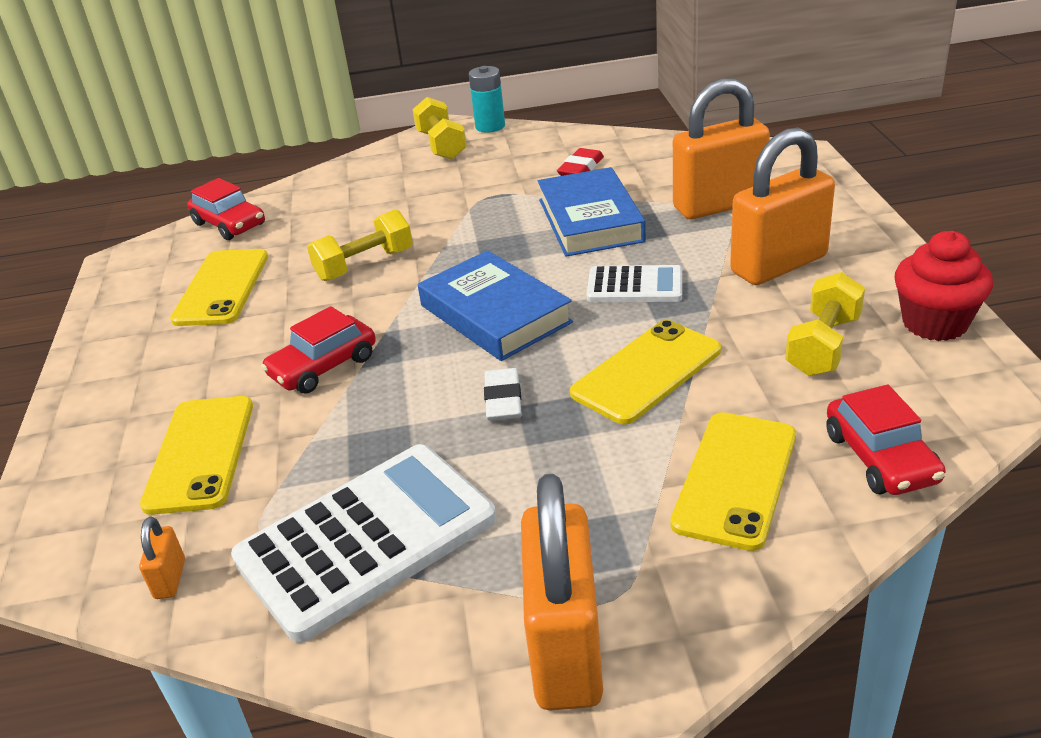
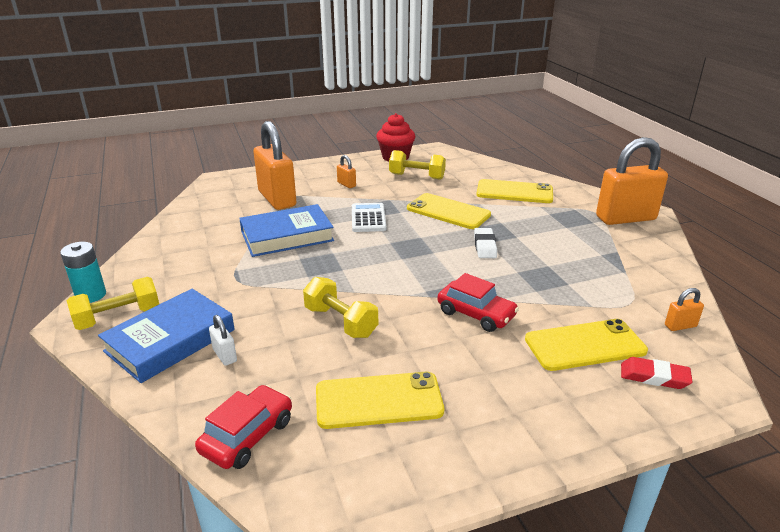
camera: 105 degrees left, 5 degrees down
white calculator [231,444,497,643] -> none
blue book [418,250,573,361] -> blue book moved to [98,289,235,383]
white eraser [484,368,522,421] -> white eraser turned 75 degrees counterclockwise [474,228,497,258]
red eraser [557,148,604,176] -> red eraser moved to [621,357,693,389]
orange padlock [730,128,835,285] -> orange padlock [337,155,356,188], size x0.41
red car [826,385,946,495] -> none
none -> white padlock [209,315,237,366]

